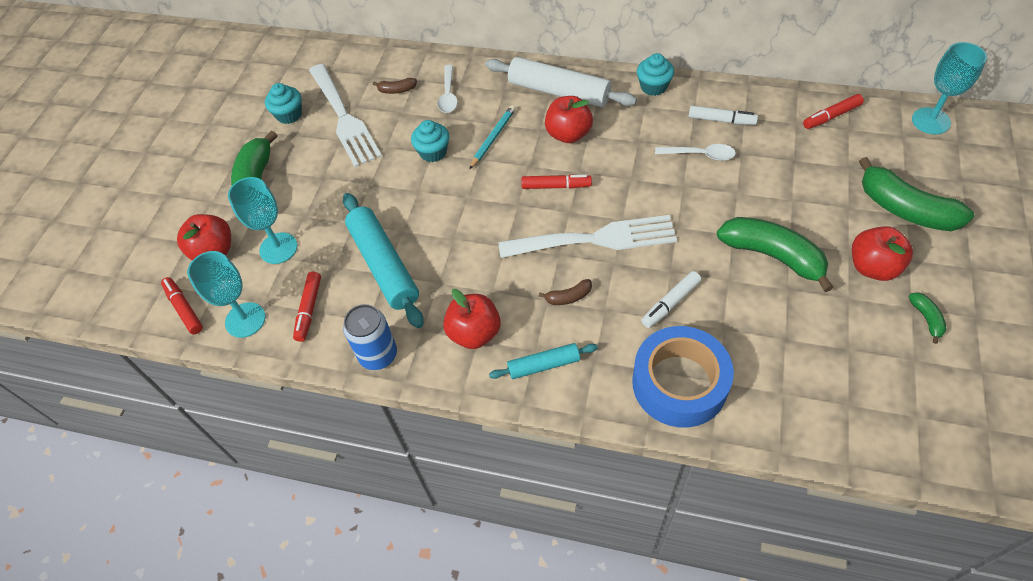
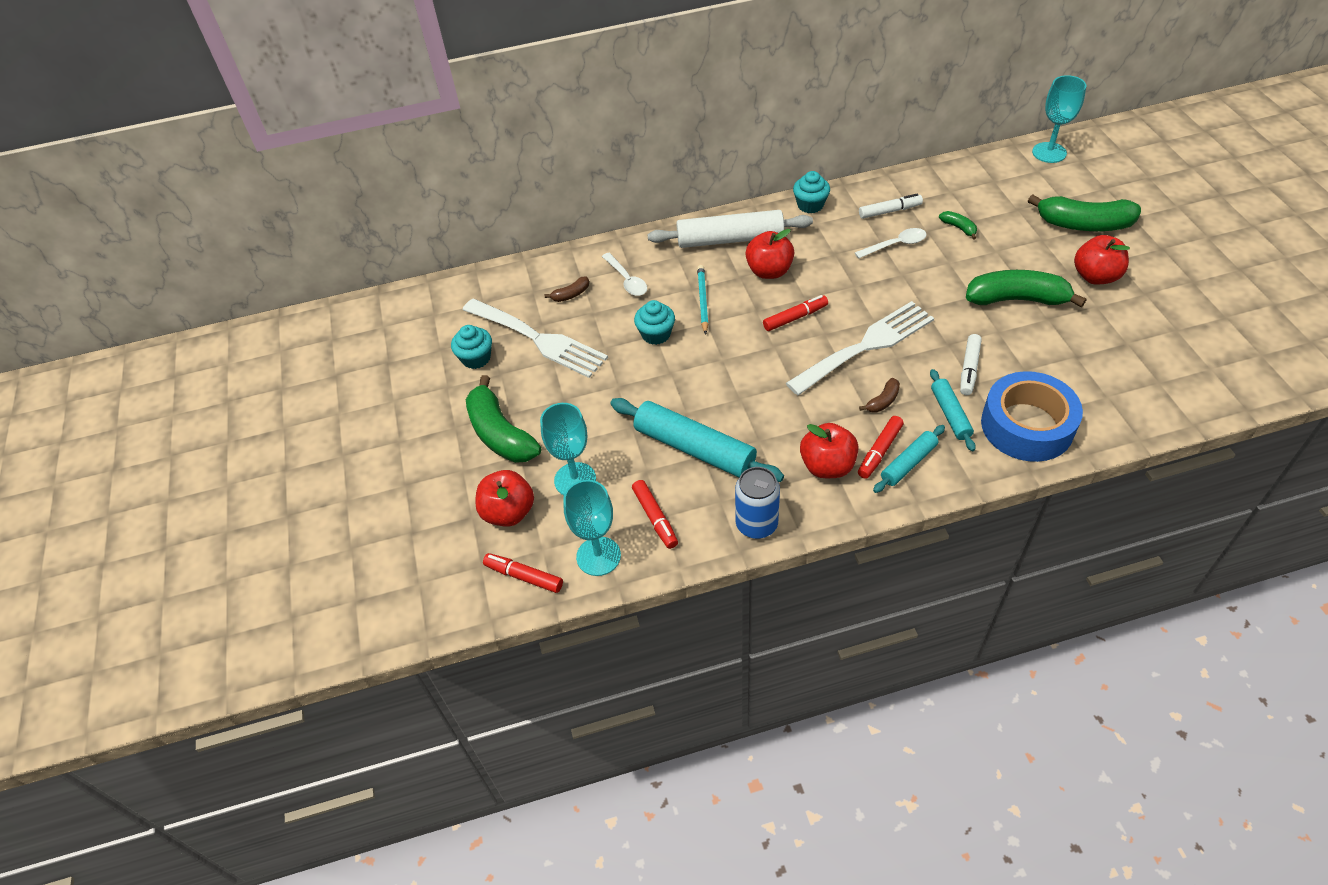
camera: 30 degrees left, 5 degrees down
red marker [803,94,864,129] -> red marker moved to [858,416,904,479]
green banana [909,292,947,344] -> green banana moved to [939,211,977,240]
none -> turquoise rolling pin [930,369,976,451]

